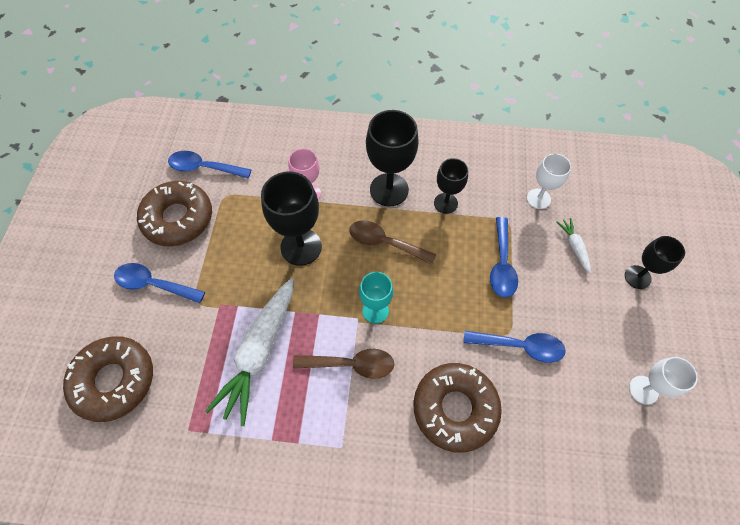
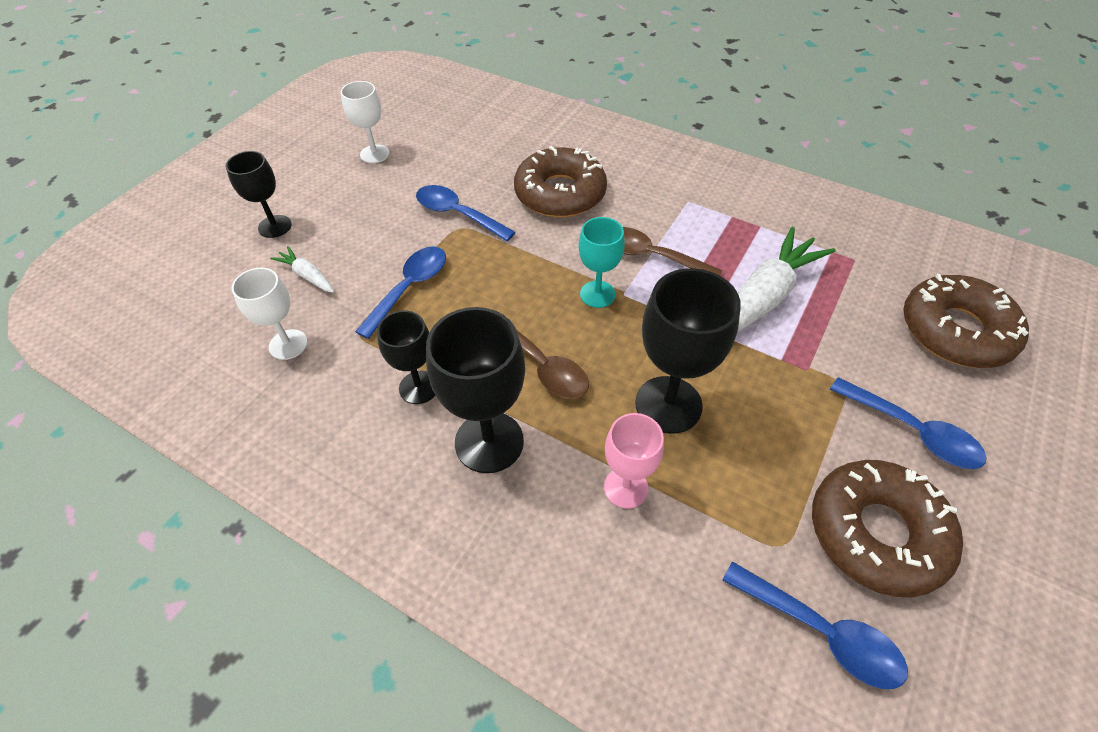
camera: 155 degrees left, 10 degrees down
white carrot [557,218,591,274] -> white carrot turned 120 degrees clockwise [270,246,334,293]

